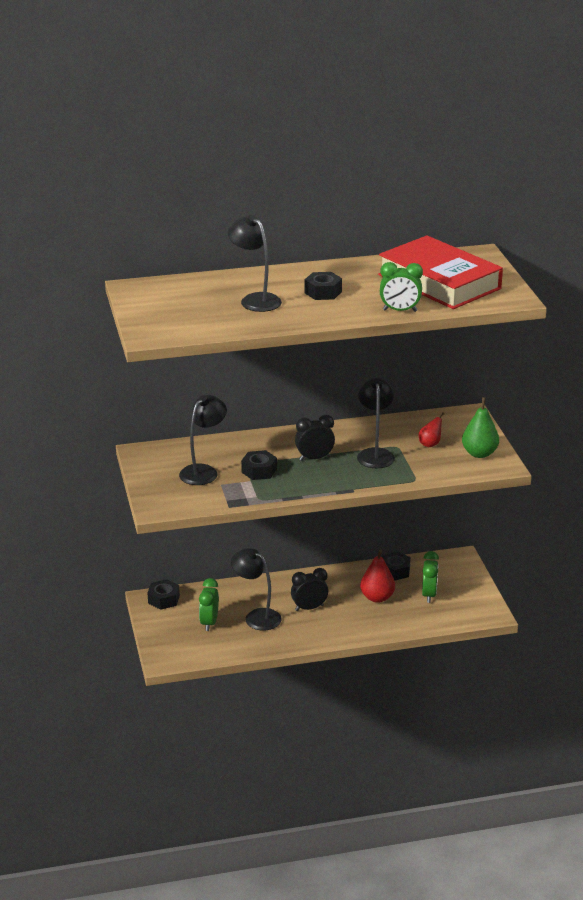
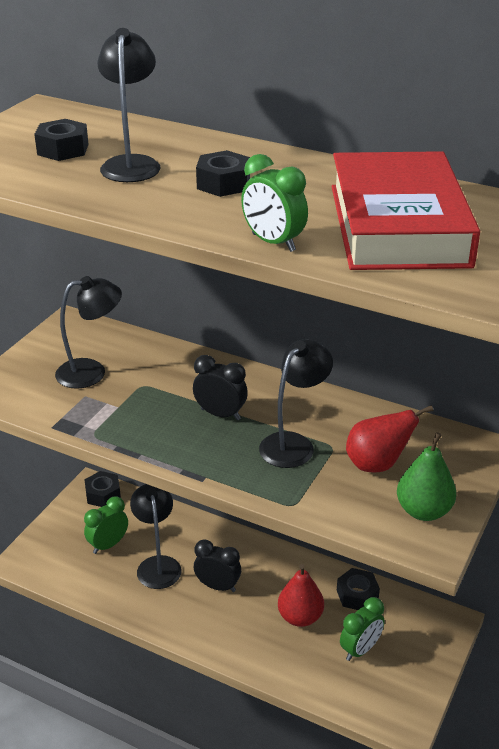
camera: 40 degrees right, 5 degrees up
black nut [241,450,277,480] -> black nut moved to [34,119,89,161]
red pear [419,412,445,447] -> red pear [346,405,433,472], size x1.63

